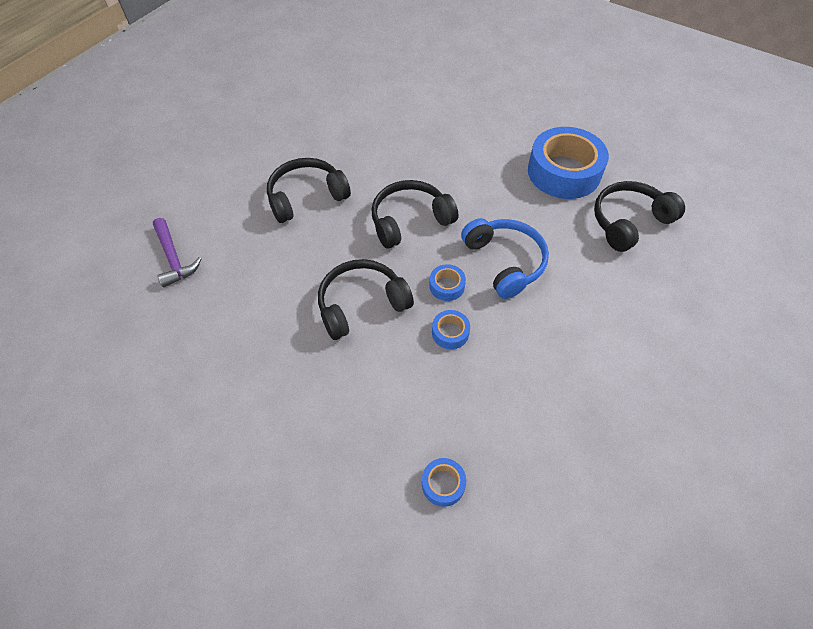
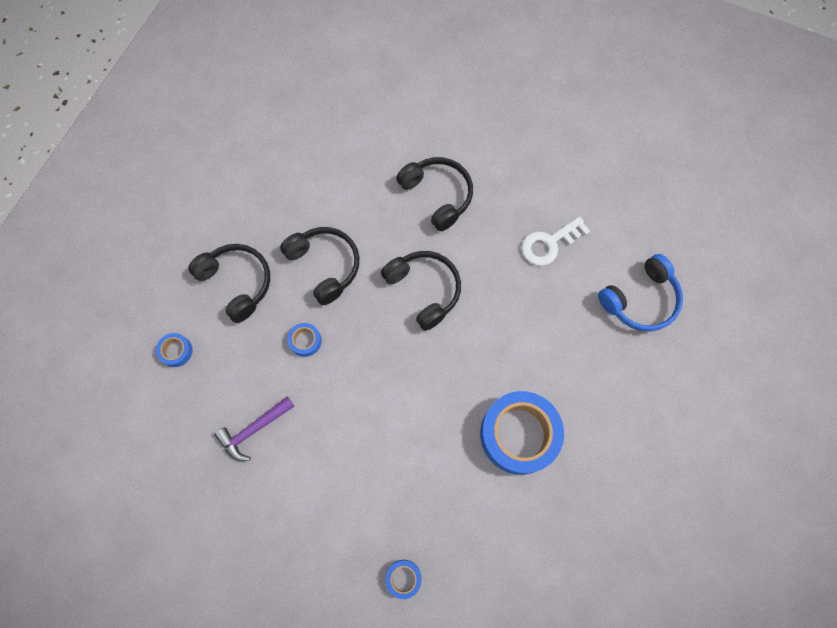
camera: 80 degrees right, 15 degrees up
purple hammer [153,218,201,288] -> purple hammer moved to [214,397,294,461]
blue tape [429,264,466,301] -> blue tape moved to [386,560,421,599]
blue headphones [461,218,549,299] -> blue headphones moved to [598,254,683,331]
black headphones [594,181,685,252] -> black headphones moved to [188,244,270,323]
none -> white key [521,216,590,266]

